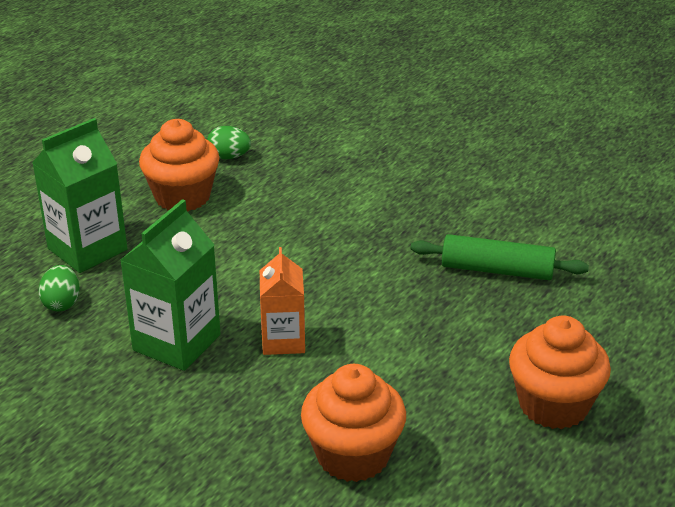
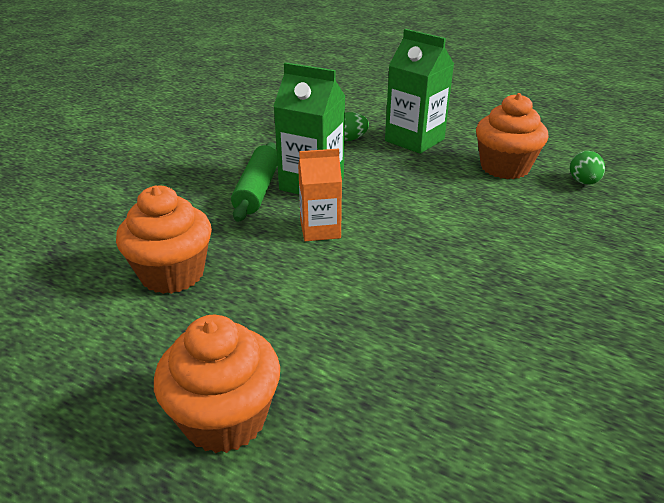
camera: 85 degrees right, 0 degrees up
green rolling pin [411,234,589,280] -> green rolling pin moved to [231,142,278,222]

